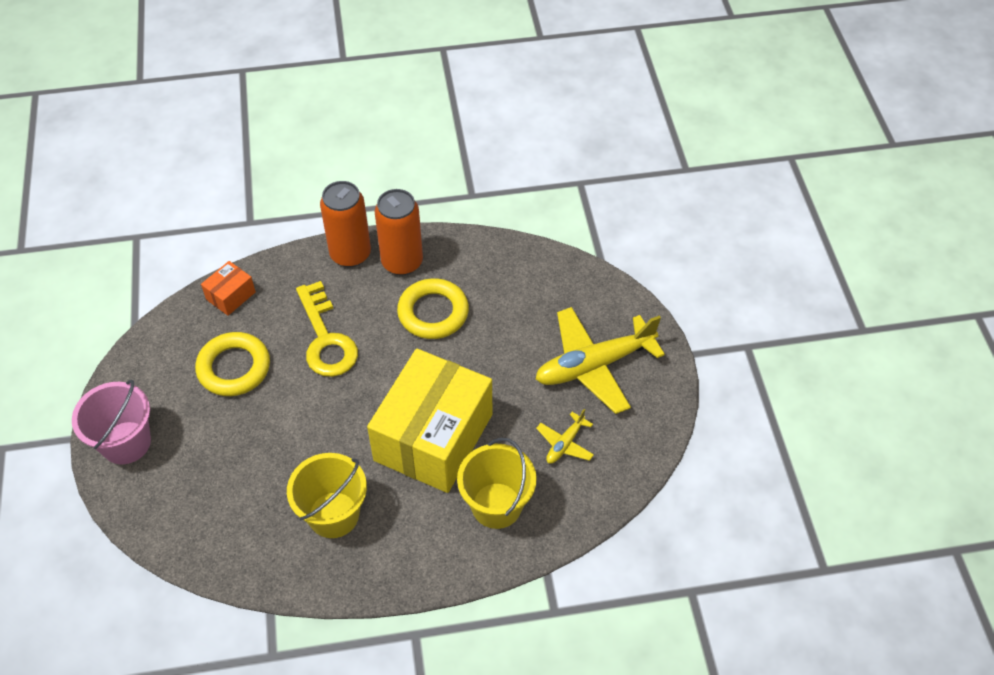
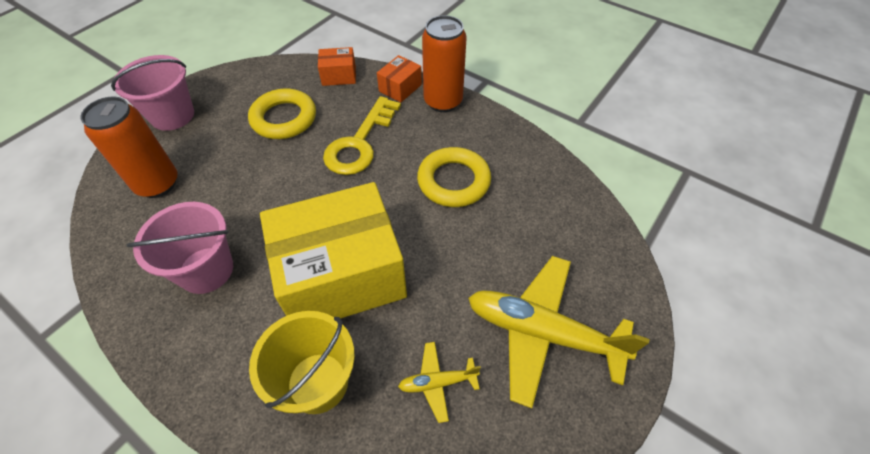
camera: 45 degrees right, 0 degrees up
yellow bucket [287,453,367,538] -> pink bucket [127,202,233,294]
orange can [375,189,423,276] -> orange can moved to [80,97,177,198]
none -> orange box [377,55,422,103]

